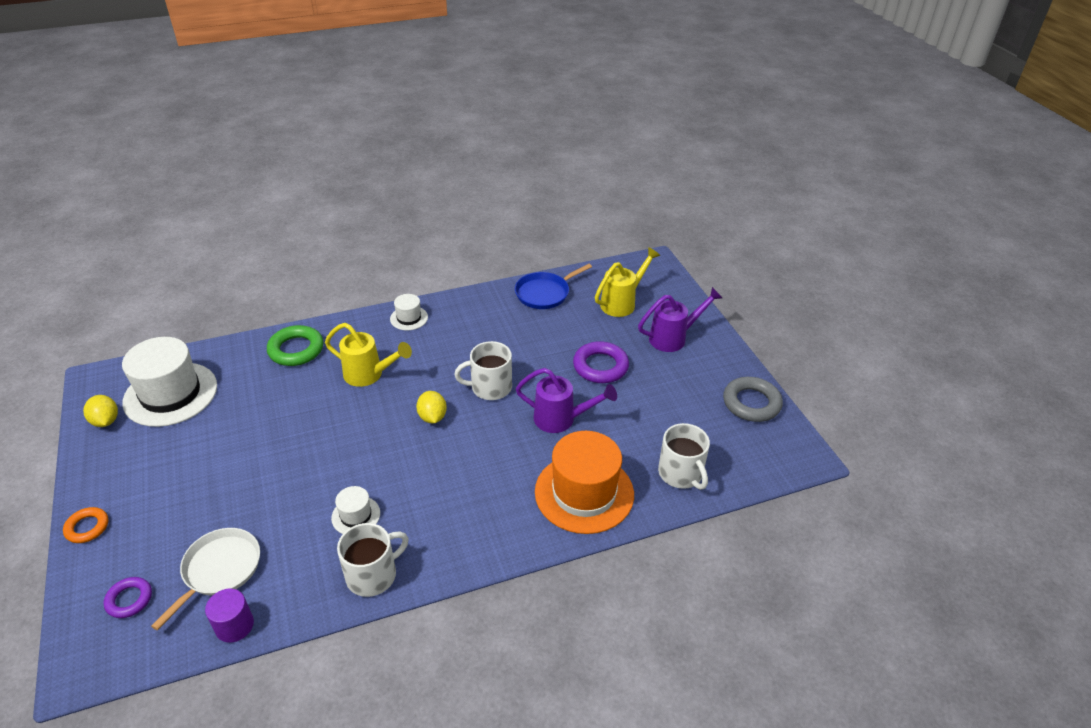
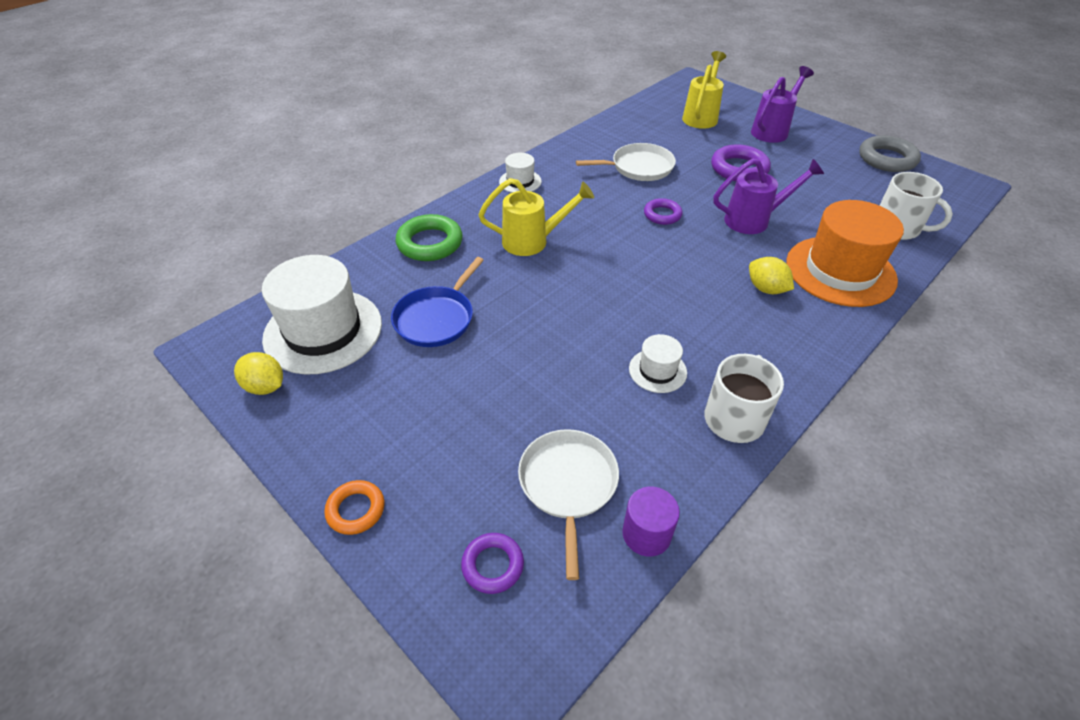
camera: 25 degrees left, 5 degrees up
yellow lemon [416,391,447,424] -> yellow lemon moved to [749,257,794,294]
white mug [454,341,512,400] -> purple ring [644,198,683,225]
blue pan [515,264,592,309] -> blue pan moved to [391,257,484,347]
none -> white pan [576,143,676,181]

